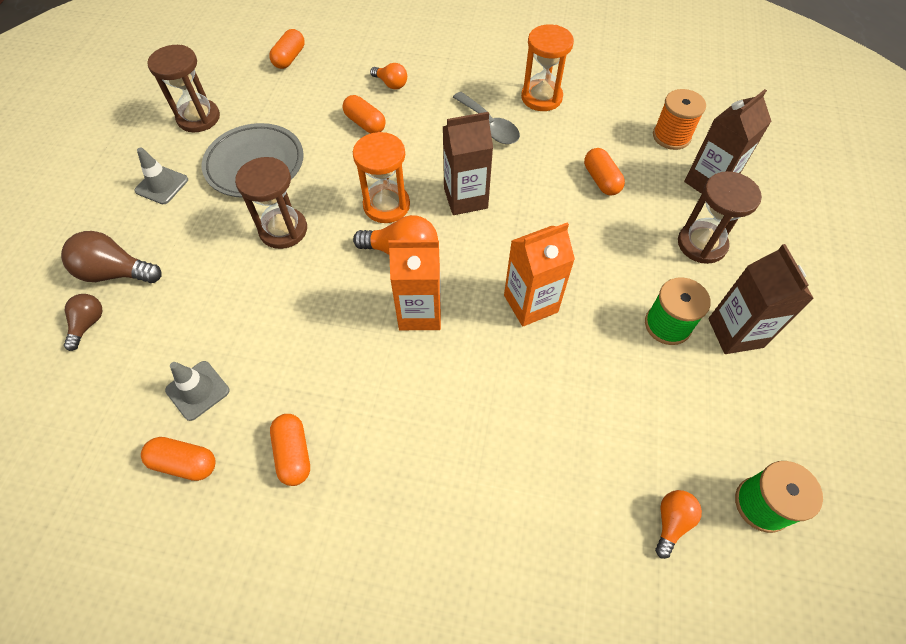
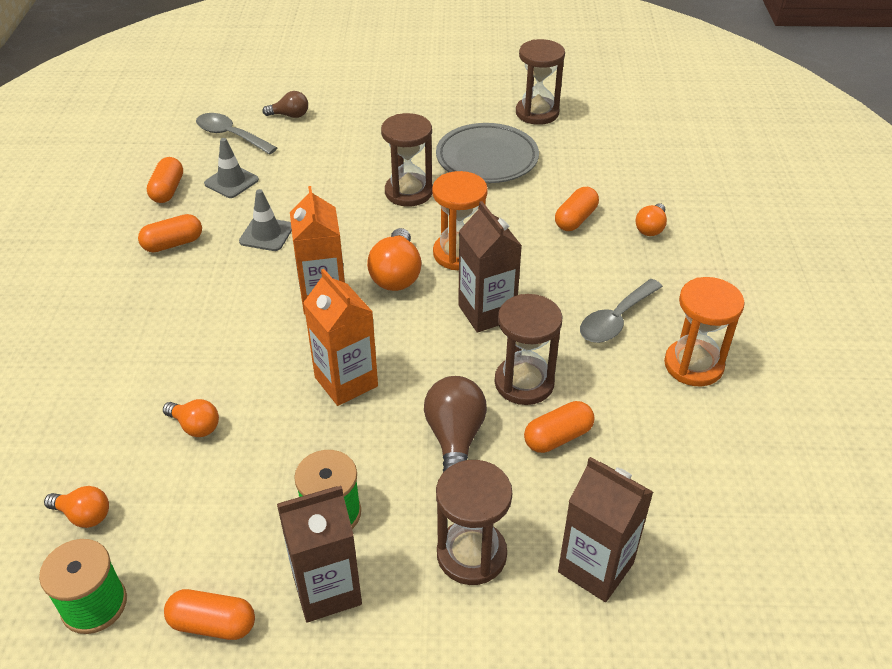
camera: 80 degrees right, 15 degrees down
brown light bulb [61,231,162,283] -> brown light bulb moved to [424,376,487,472]
grey traffic cone [134,147,188,204] -> grey traffic cone moved to [239,189,292,251]
orange capsule [269,29,305,69] -> orange capsule moved to [164,589,255,640]
orange spool [653,89,706,150] -> none
none -> orange light bulb [163,399,219,437]
none -> grey spoon [196,113,278,155]
none -> brown hourglass [495,294,562,405]

